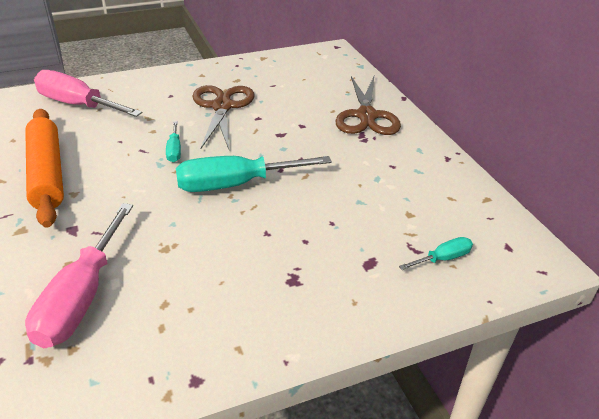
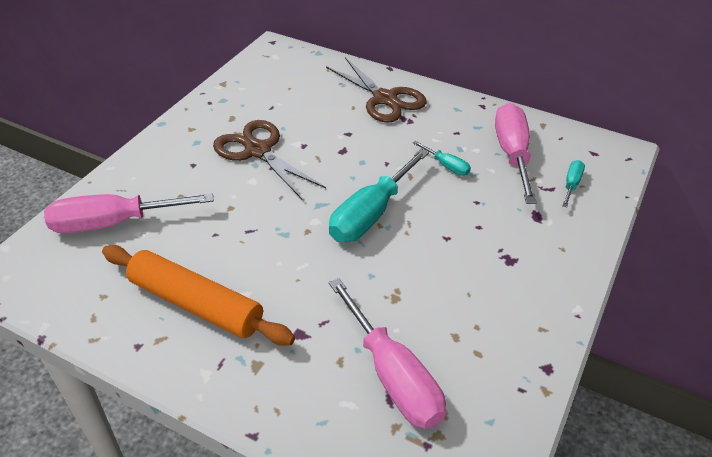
camera: 40 degrees left, 5 degrees up
turquoise screwdriver [166,121,181,162] -> turquoise screwdriver moved to [413,141,471,176]
none -> pink screwdriver [495,103,537,204]

